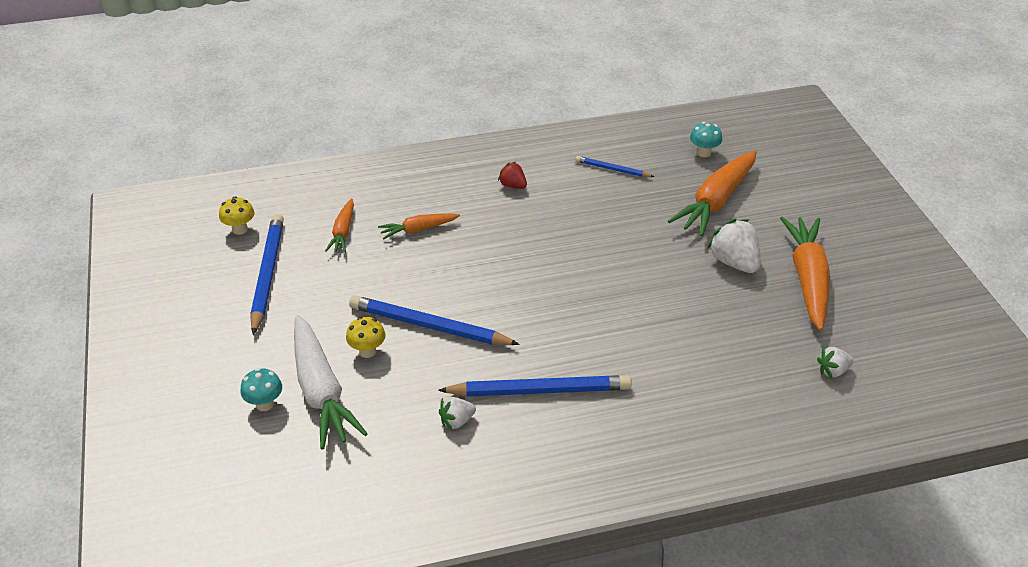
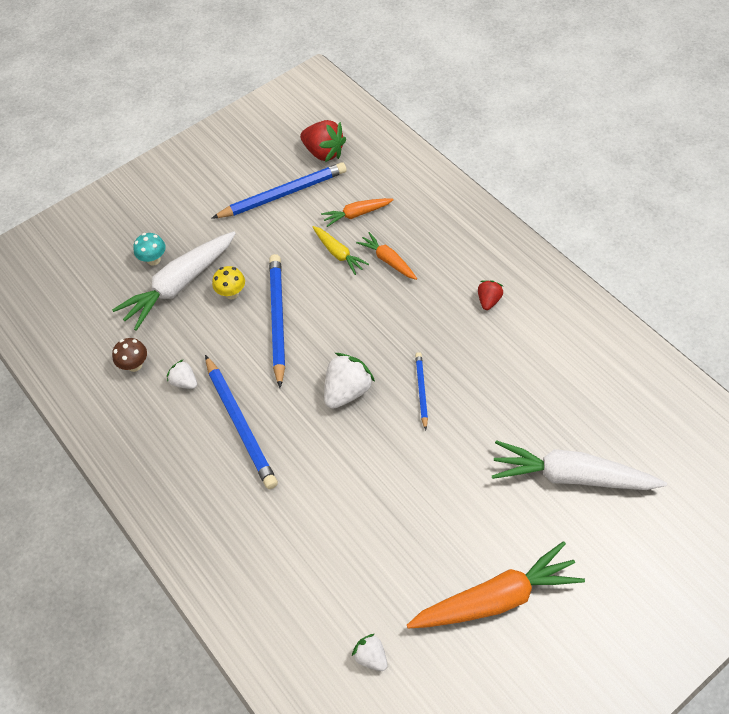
camera: 70 degrees right, 15 degrees up
yellow mushroom [219,197,254,235] -> red strawberry [300,120,346,162]
blue pencil [575,156,655,177] -> blue pencil moved to [415,352,428,430]
orange carrot [668,150,756,236] -> white carrot [492,440,667,490]
turquoise mushroom [690,122,722,157] -> none
white strawberry [707,219,760,273] -> white strawberry moved to [324,353,375,409]
none -> brown mushroom [112,338,147,372]
none -> yellow carrot [313,226,369,275]

